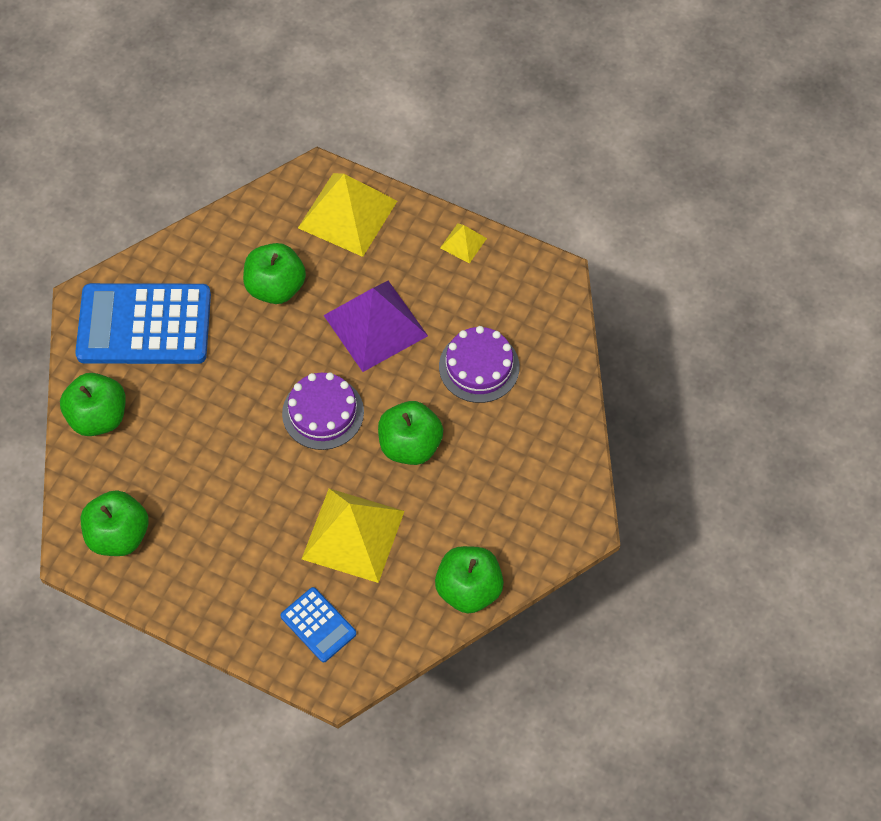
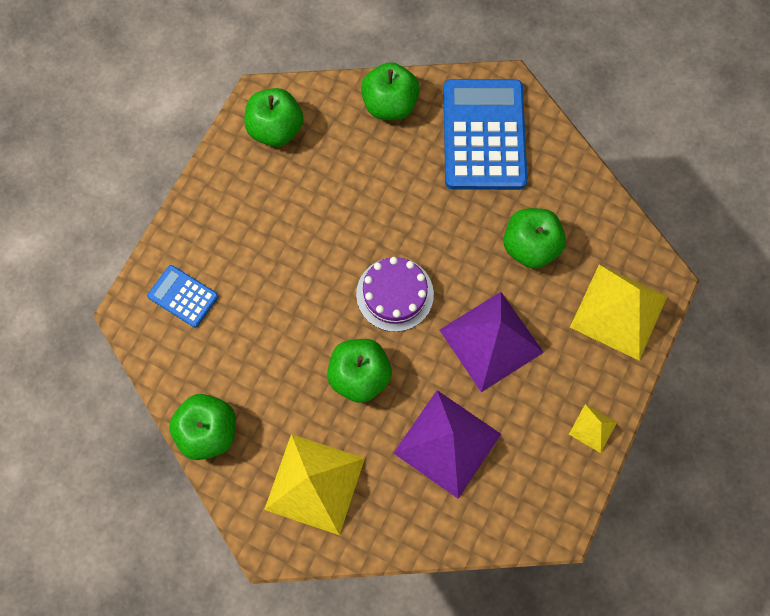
camera: 90 degrees right, 10 degrees up
blue calculator [280,587,356,662] -> blue calculator turned 75 degrees clockwise [147,265,219,328]
yellow pyramid [302,488,405,583] -> yellow pyramid moved to [264,434,365,535]
purple cake [439,326,520,403] -> purple pyramid [394,390,501,499]

